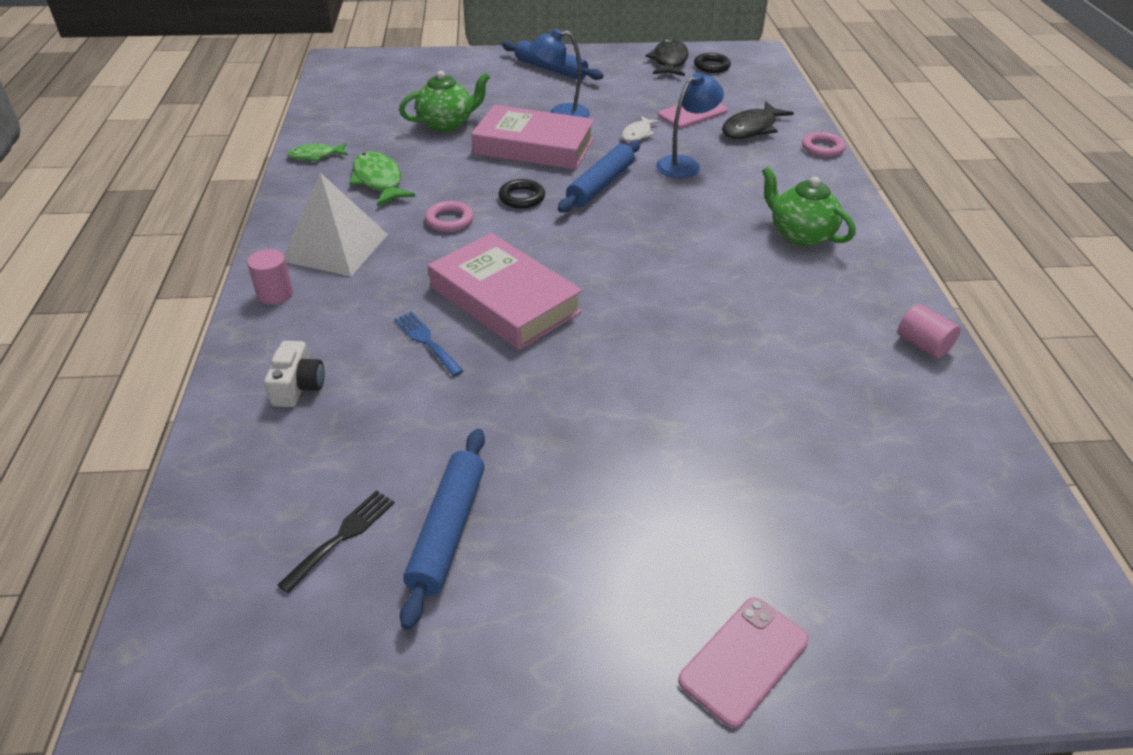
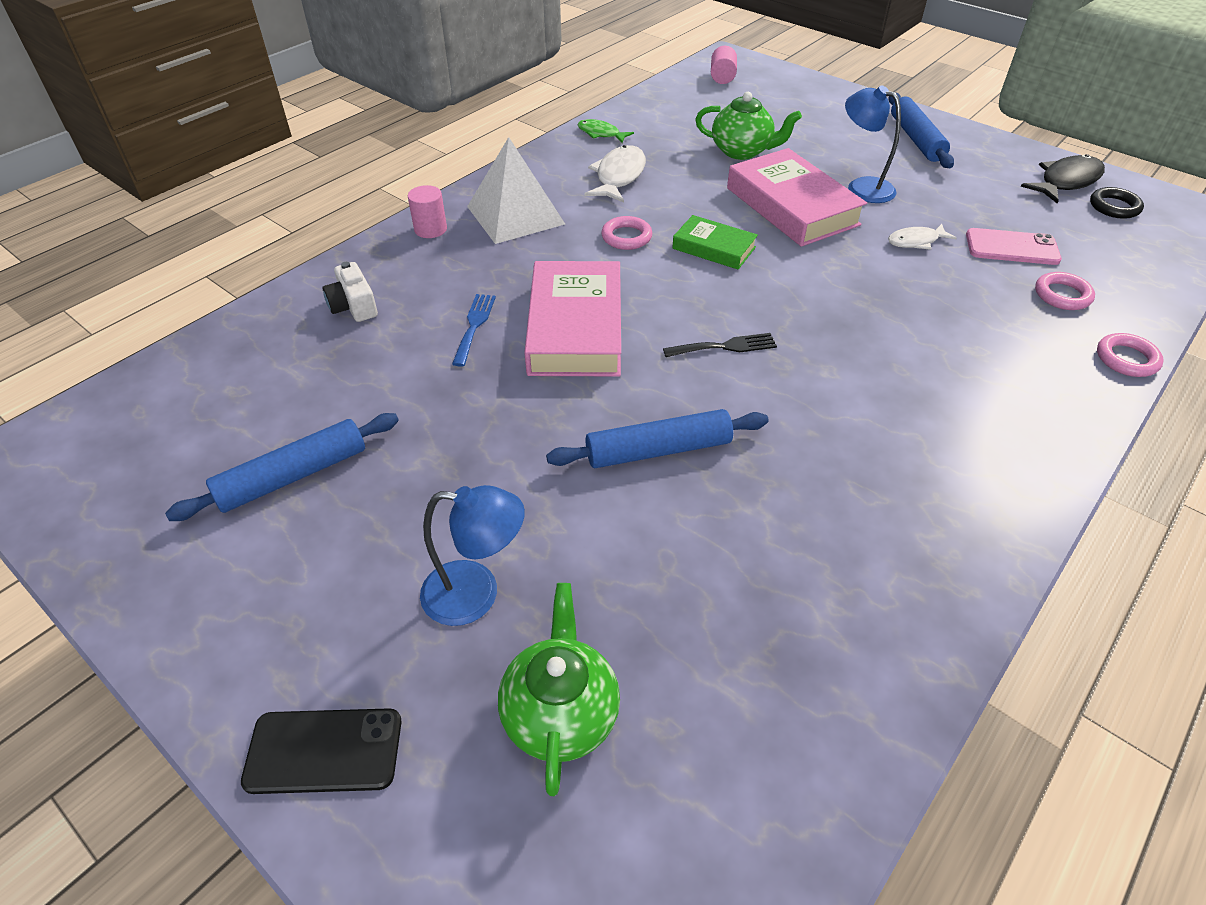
camera: 45 degrees right, 5 degrees up
white camera [264,341,325,407] -> white camera turned 105 degrees clockwise [322,262,378,322]
black fork [277,490,395,593] -> black fork moved to [663,333,777,357]
green fish [349,151,416,206] -> white fish [584,145,646,203]
black ring [498,179,545,209] -> green book [672,215,758,270]
blue rolling pin [558,140,640,213] -> blue rolling pin moved to [546,409,769,468]
blue lamp [656,72,724,178] -> blue lamp moved to [420,485,525,626]
pink phone [678,597,809,728] -> black phone [241,708,402,794]
black fish [722,102,794,139] -> pink ring [1035,272,1095,310]
green teapot [762,166,855,246] -> green teapot moved to [498,583,620,796]
pink cylinder [898,304,961,358] -> pink cylinder moved to [711,46,737,84]

